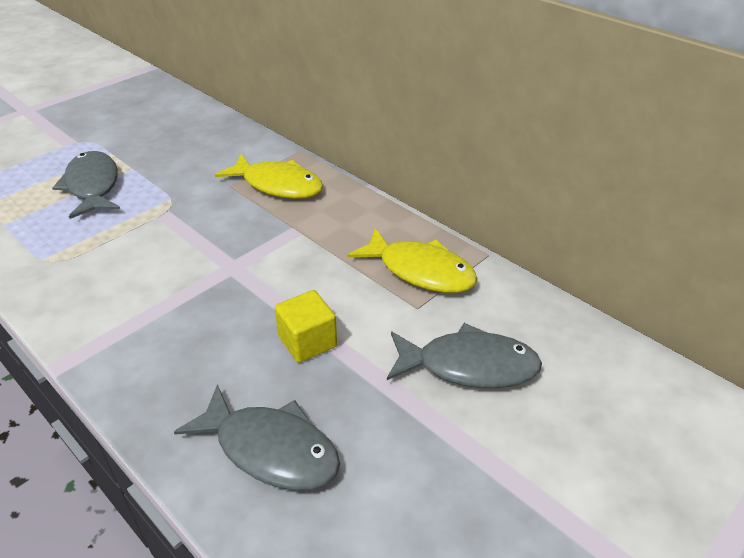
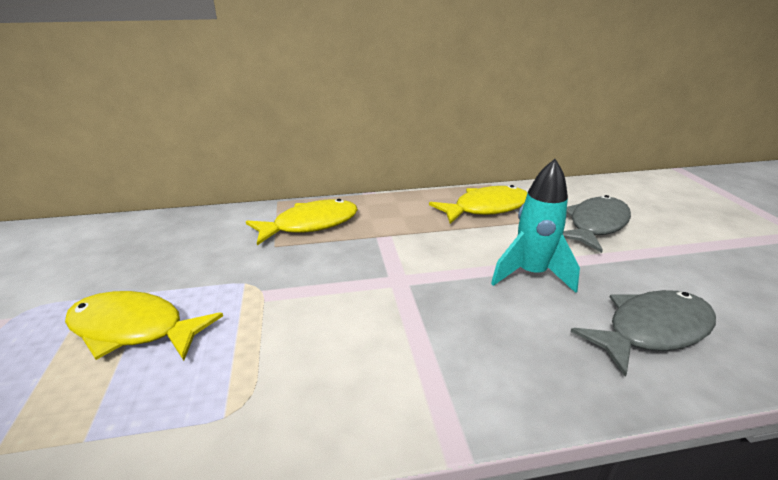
camera: 55 degrees left, 10 degrees down
grey fish [52,151,120,219] -> yellow fish [65,291,223,361]
yellow cube [275,290,337,363] -> turquoise rocket [491,159,580,293]

